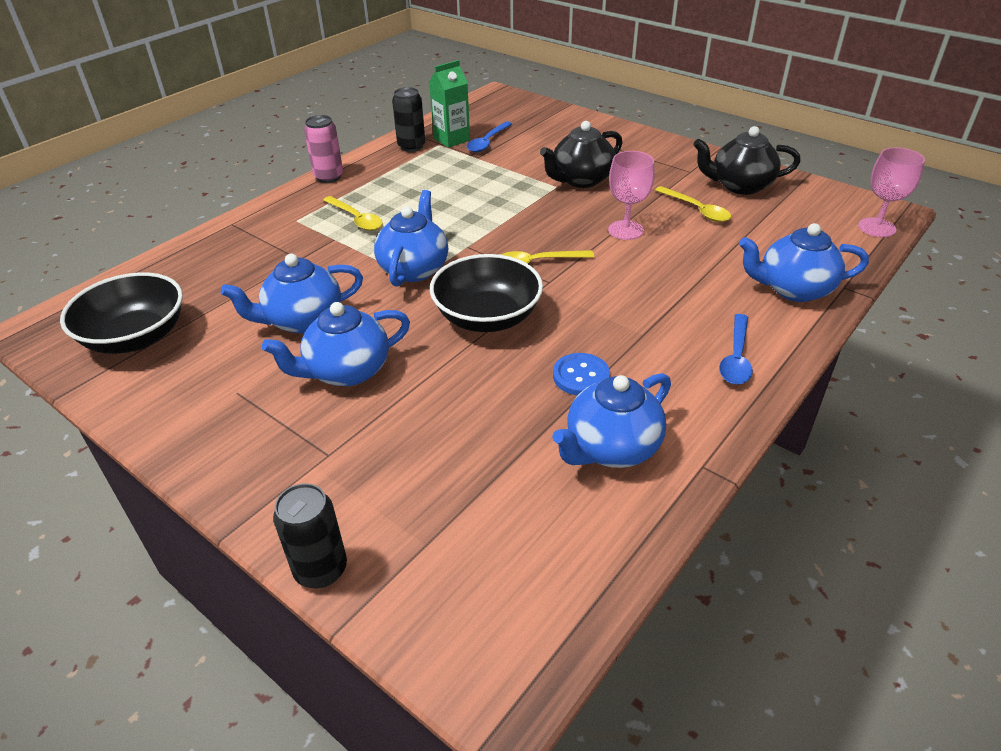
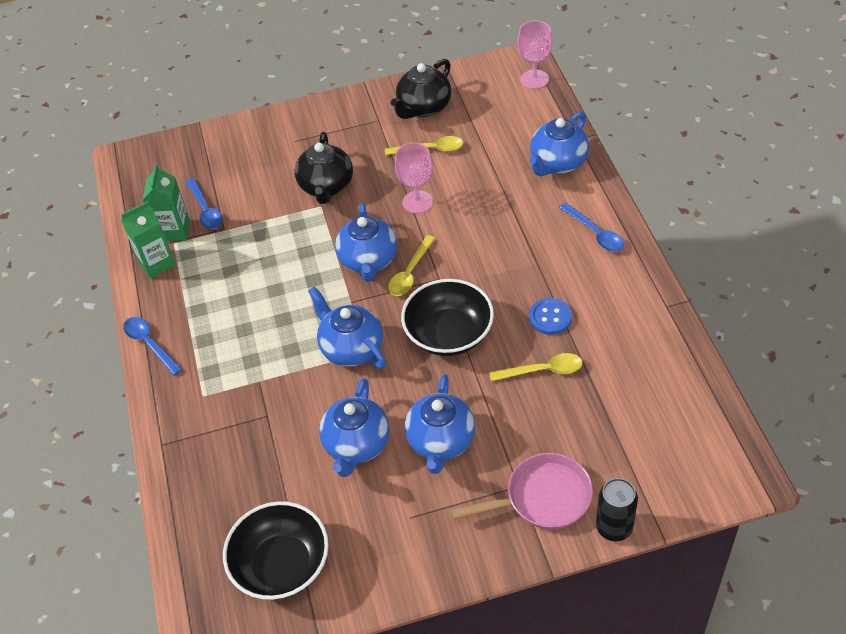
camera: 50 degrees left, 10 degrees up
pink can [304,115,343,183] -> blue spoon [123,317,182,376]
yellow spoon [323,196,383,231] -> yellow spoon moved to [489,353,583,381]
black can [392,87,425,152] -> green carton [121,201,176,278]
blue teapot [552,373,671,468] -> blue teapot moved to [335,203,397,282]
none -> pink pan [451,453,593,529]

